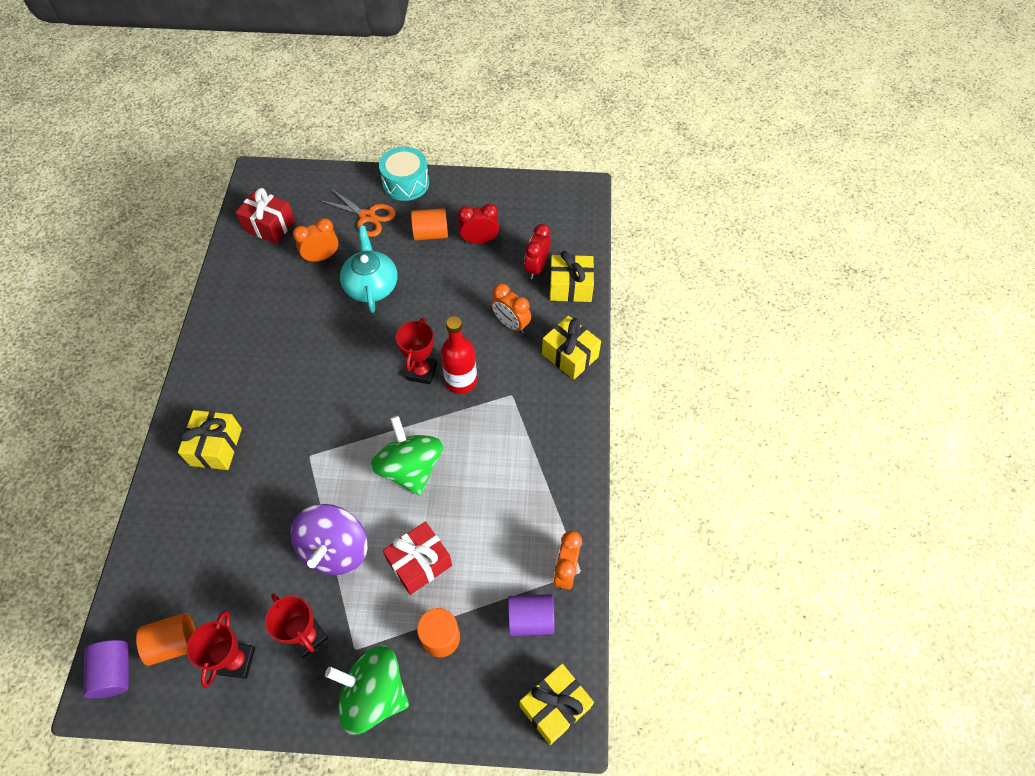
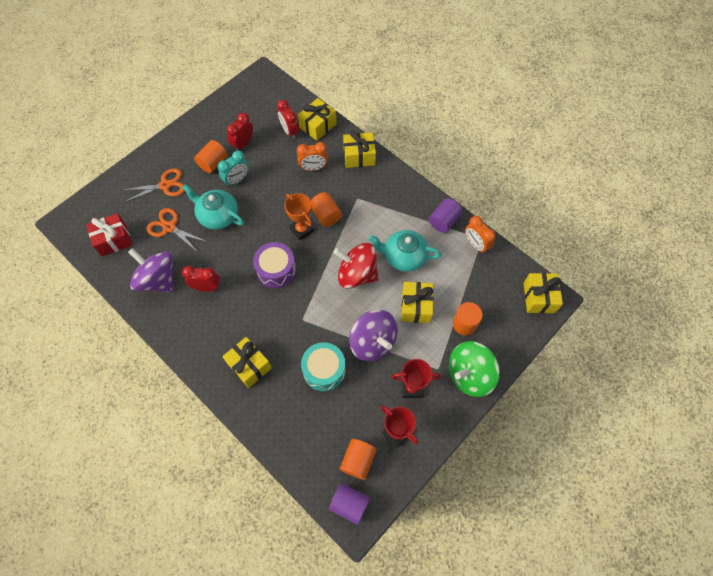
camera: 50 degrees left, 5 degrees up
orange clock [293,218,339,263] -> orange scissors [146,208,207,252]
green spinning top [370,416,443,496] -> red spinning top [334,243,379,289]
turquoise drum [379,147,429,201] -> turquoise drum moved to [301,342,346,391]
red gift [382,521,452,595] -> yellow gift [401,282,434,323]
red trophy [396,318,437,384] -> orange trophy [284,193,314,240]
red bottle [441,316,477,394] -> orange cylinder [311,192,342,227]
purple cylinder [508,594,555,636] -> purple cylinder moved to [429,198,462,233]
none -> purple spinning top [128,248,174,293]
none -> red clock [182,266,220,292]
none -> turquoise clock [218,151,249,187]
none -> purple drum [253,242,296,288]
none -> turquoise teapot [369,230,442,272]

